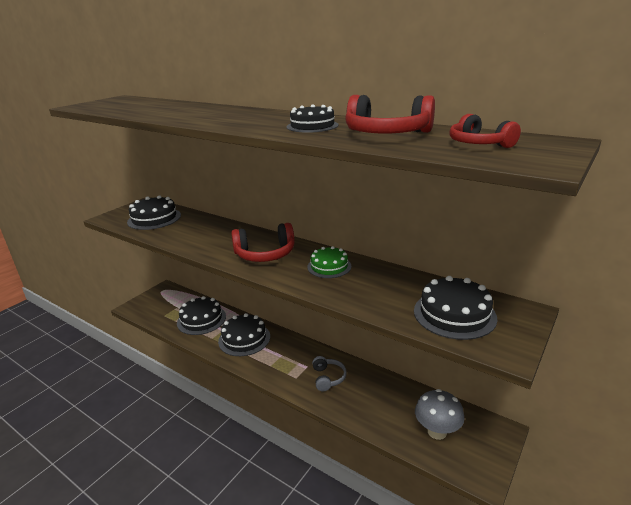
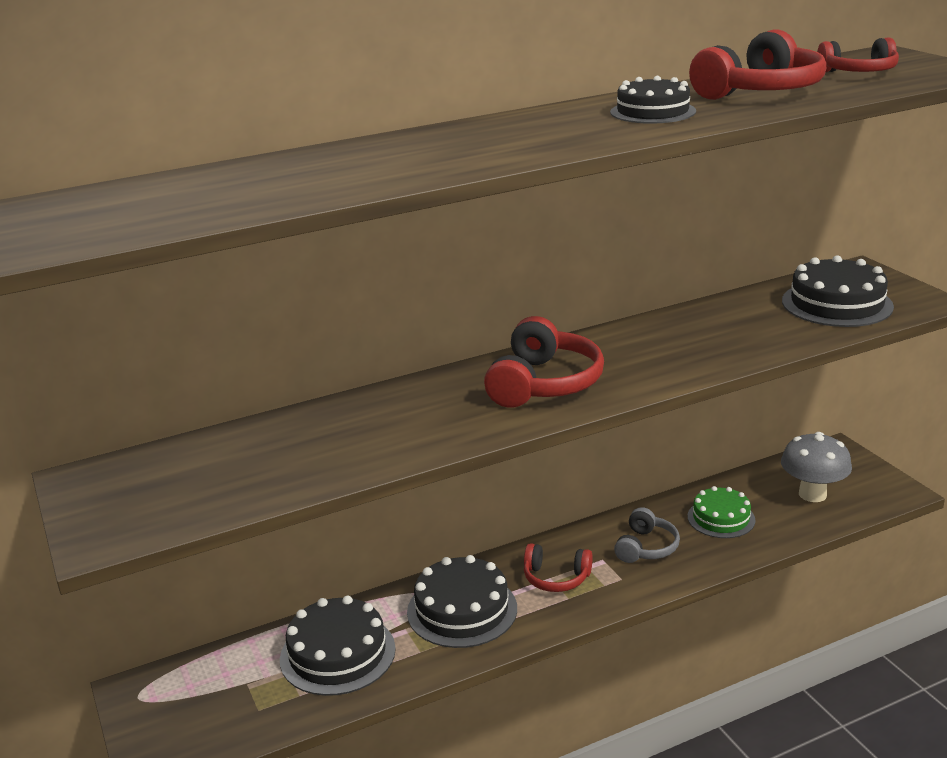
camera: 60 degrees left, 0 degrees up
black cake [127,195,181,230] -> none
green cake [307,246,351,278] -> green cake moved to [688,486,756,538]
grey headphones [312,356,347,391] -> grey headphones turned 90 degrees clockwise [614,507,680,563]
none -> red headphones [524,543,593,592]

